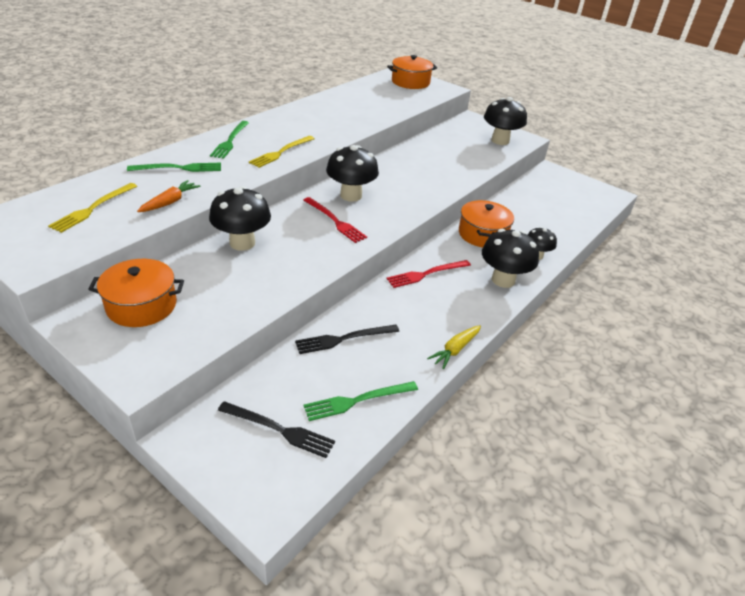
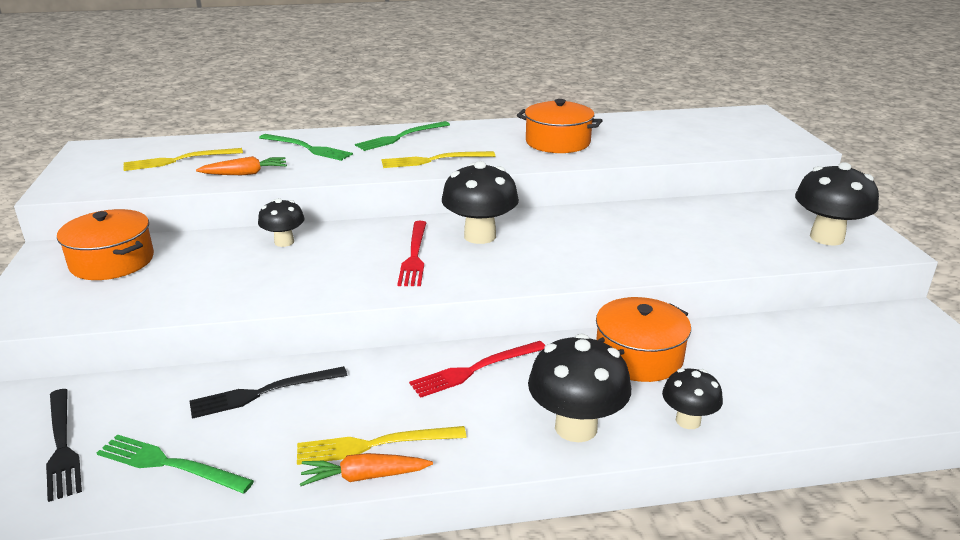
camera: 45 degrees right, 10 degrees down
black mushroom [209,186,271,251] -> black mushroom [258,198,305,247], size x0.59
black fork [295,325,399,354] -> black fork turned 45 degrees counterclockwise [189,366,348,419]
orange pot [387,55,437,89] -> orange pot moved to [517,99,603,153]
red fork [387,260,471,288] -> red fork turned 45 degrees counterclockwise [409,341,545,398]
yellow carrot [427,325,481,369] -> orange carrot [300,453,433,486]
none -> yellow fork [297,426,466,465]

